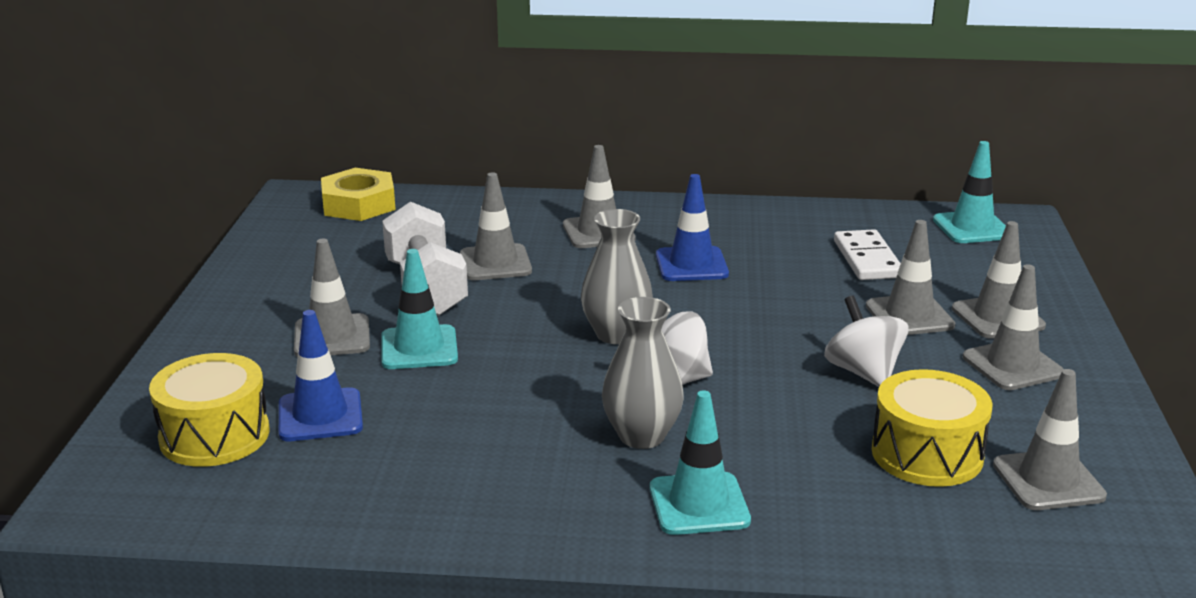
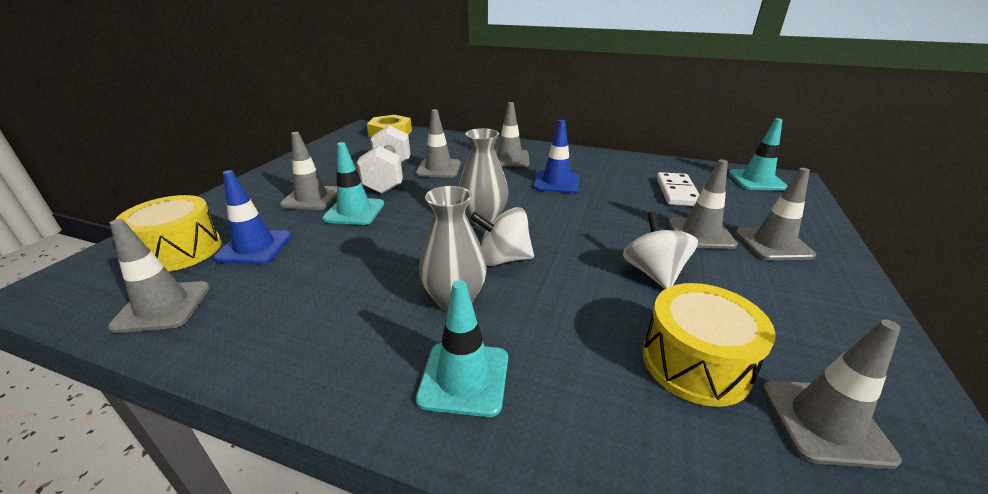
camera: 15 degrees right, 5 degrees up
grey traffic cone [963,264,1064,390] -> grey traffic cone moved to [108,219,210,333]

